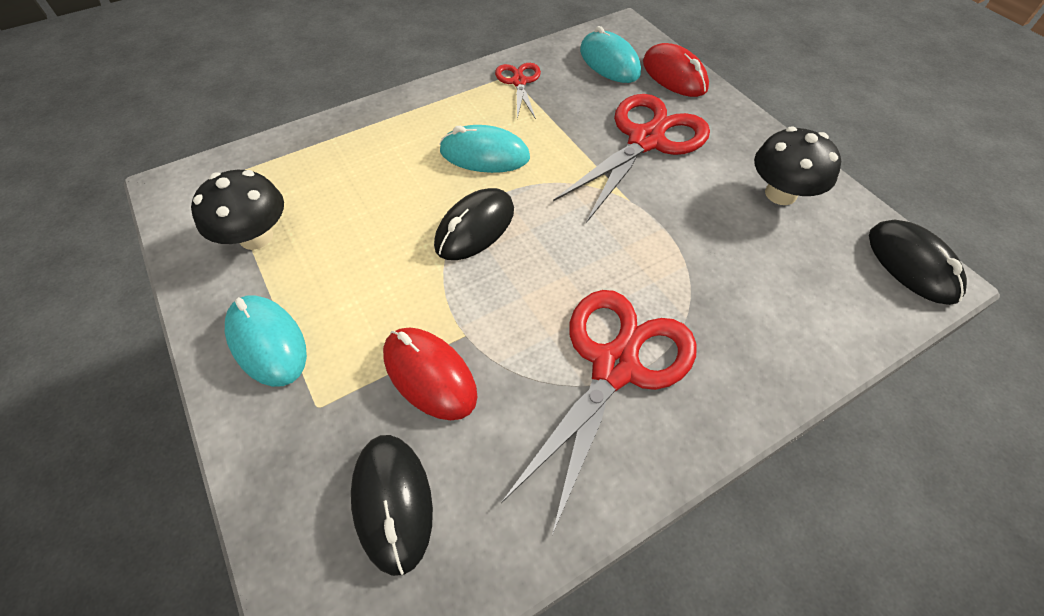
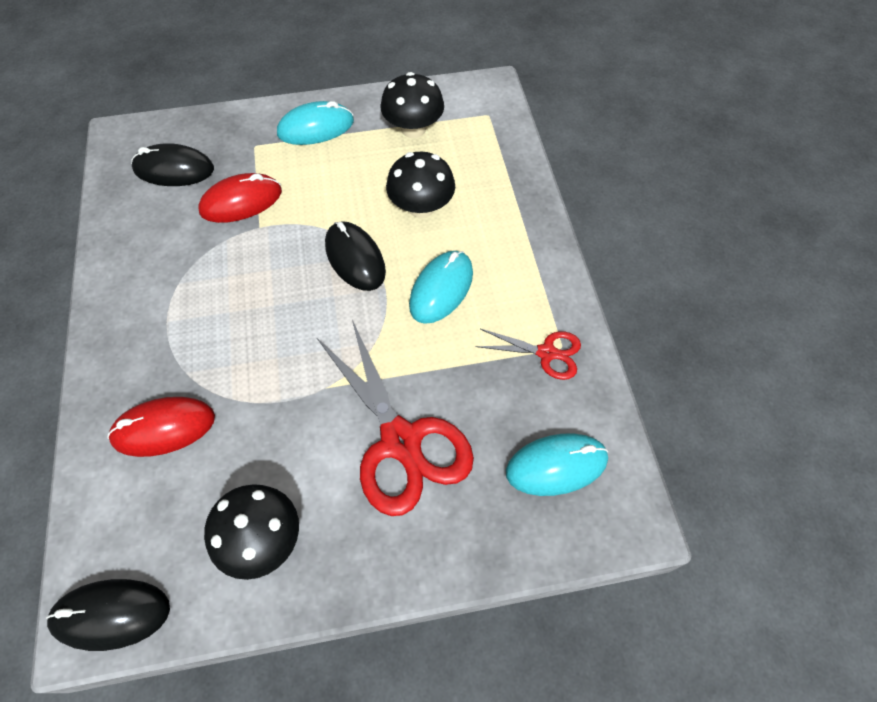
camera: 110 degrees right, 5 degrees up
red scissors [501,290,697,535] -> none
red mouse [643,43,709,97] -> red mouse moved to [108,397,215,457]
none -> black mushroom [386,152,455,218]

